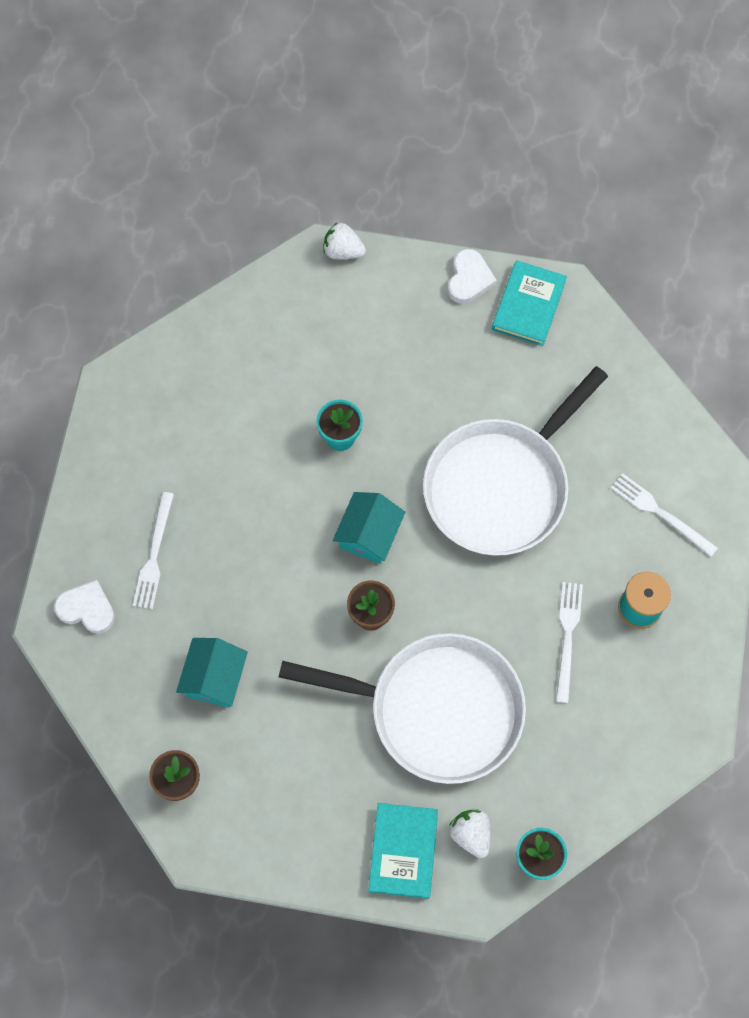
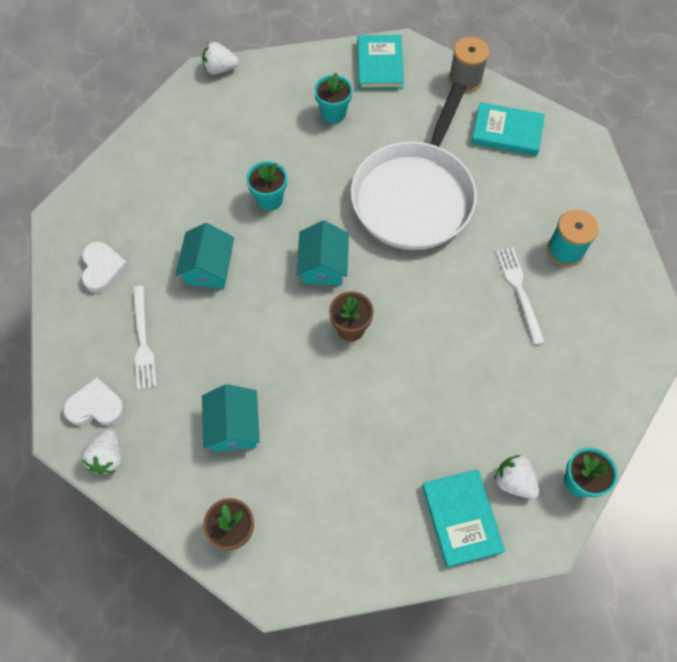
camera: 20 degrees left, 5 degrees down
white pan [279,633,526,784] -> none
white heart [448,249,497,304] -> white heart moved to [81,242,128,293]
white fork [611,473,718,557] -> none
none -> white strawberry [81,429,122,475]
none -> turquoise house [175,223,234,289]
none -> turquoise flower pot [314,73,353,124]
none -> grey spool [449,37,489,93]
none -> turquoise book [471,102,545,156]

